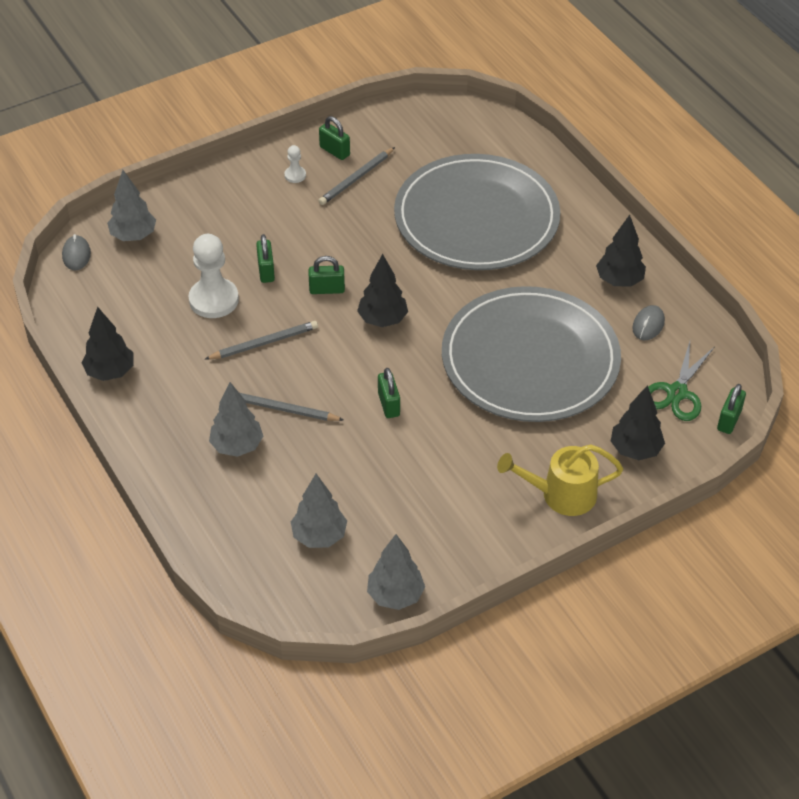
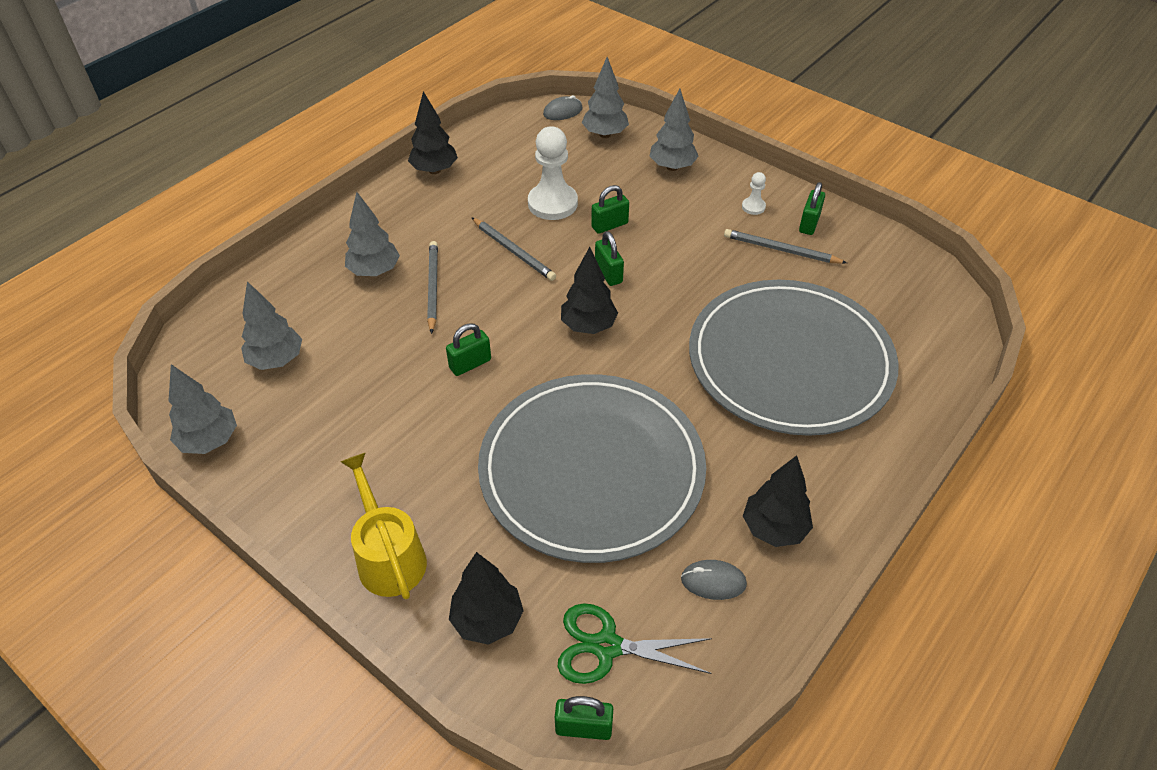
camera: 70 degrees right, 0 degrees up
none -> grey tree [650,89,699,171]

